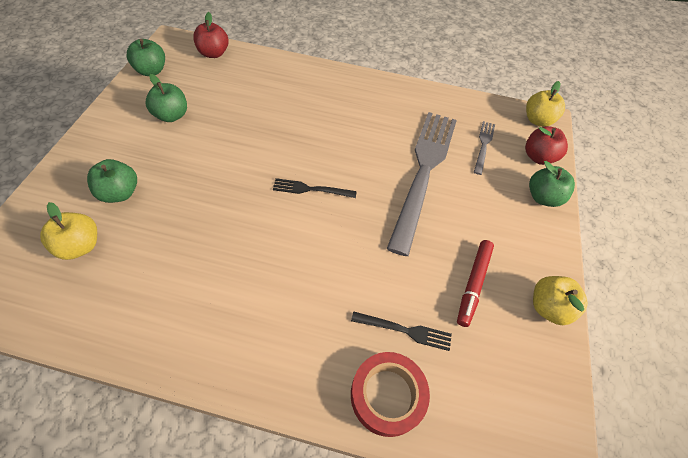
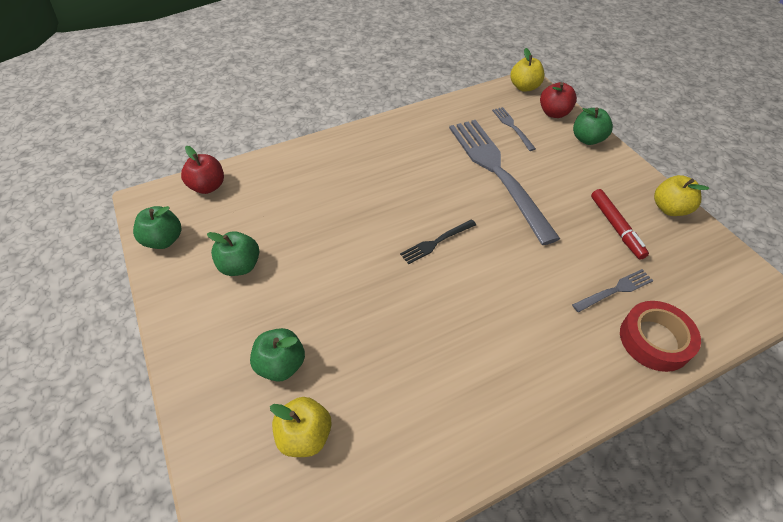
camera: 35 degrees left, 5 degrees down
black fork [351,311,452,351] -> grey fork [572,269,654,312]

